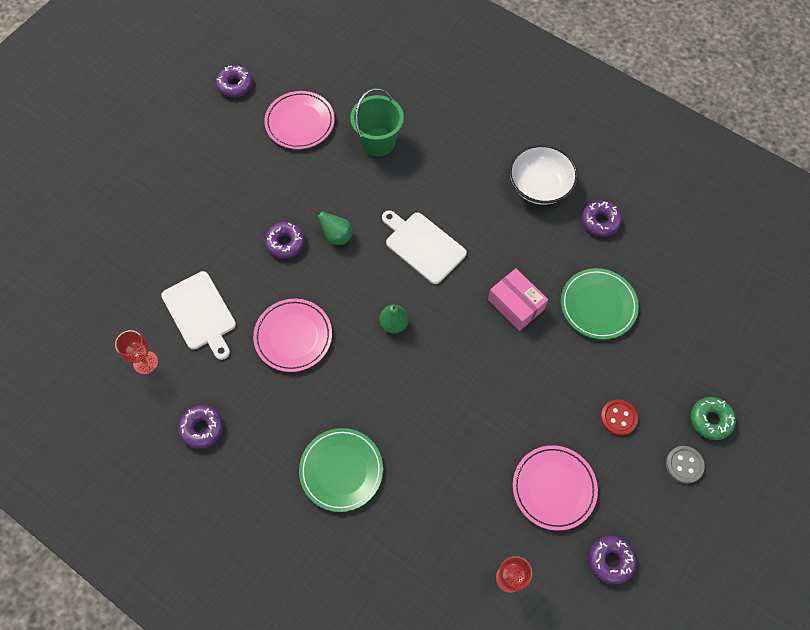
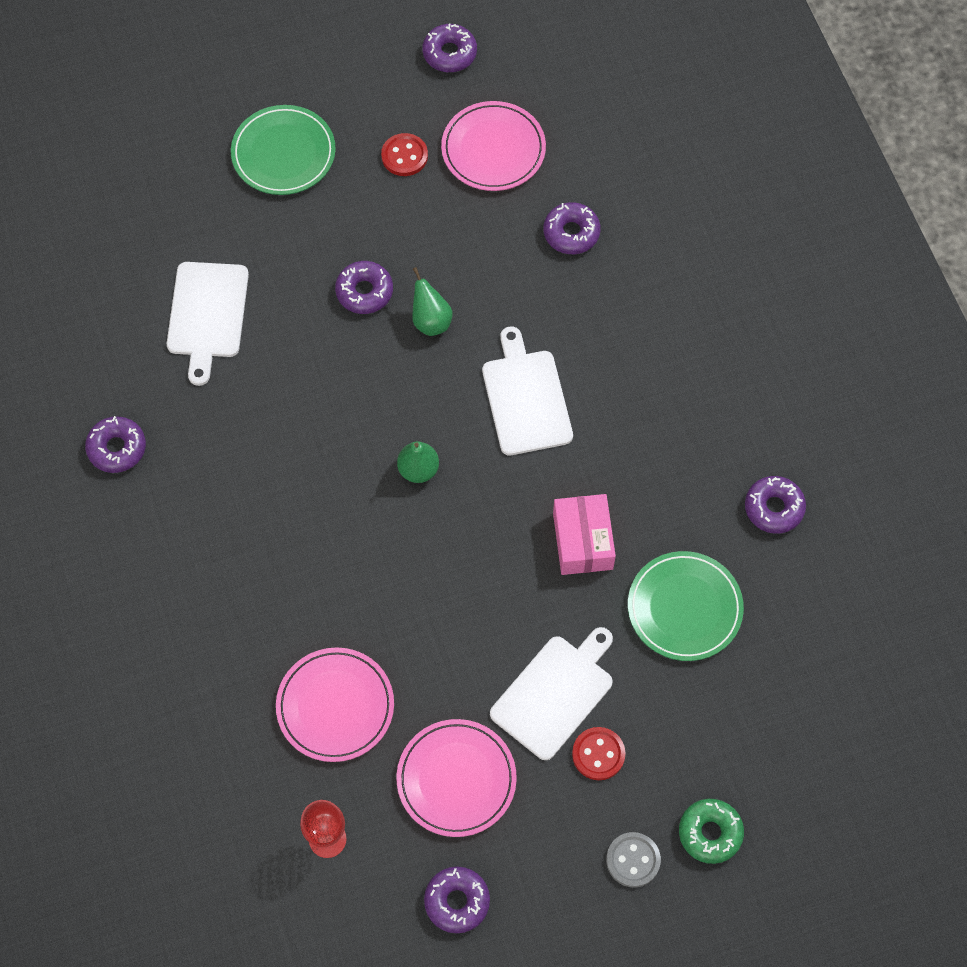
camera: 35 degrees right, 0 degrees up
red goblet [115,330,158,374] -> none
pink plate [253,299,332,372] -> pink plate moved to [276,647,394,762]
green plate [299,428,383,512] -> green plate moved to [231,105,336,195]
green bucket [350,88,404,156] -> purple donut [544,202,600,254]
white bowl [509,145,578,205] -> none
none -> red button [381,133,428,176]
none -> white cutting board [490,627,613,760]

